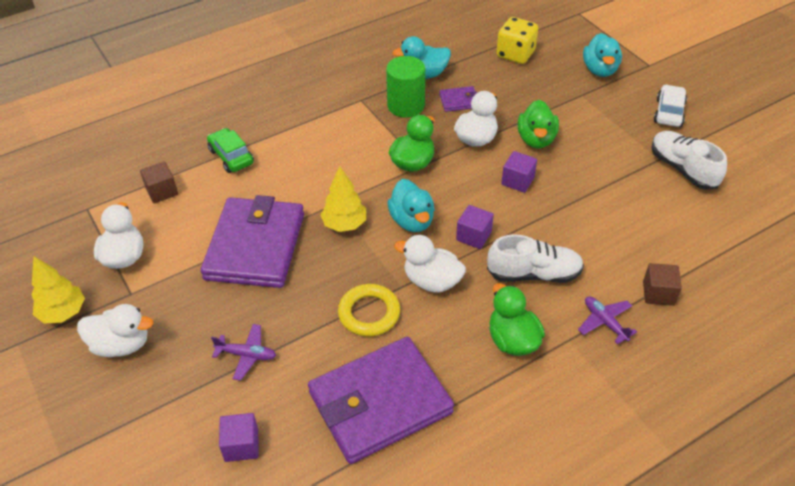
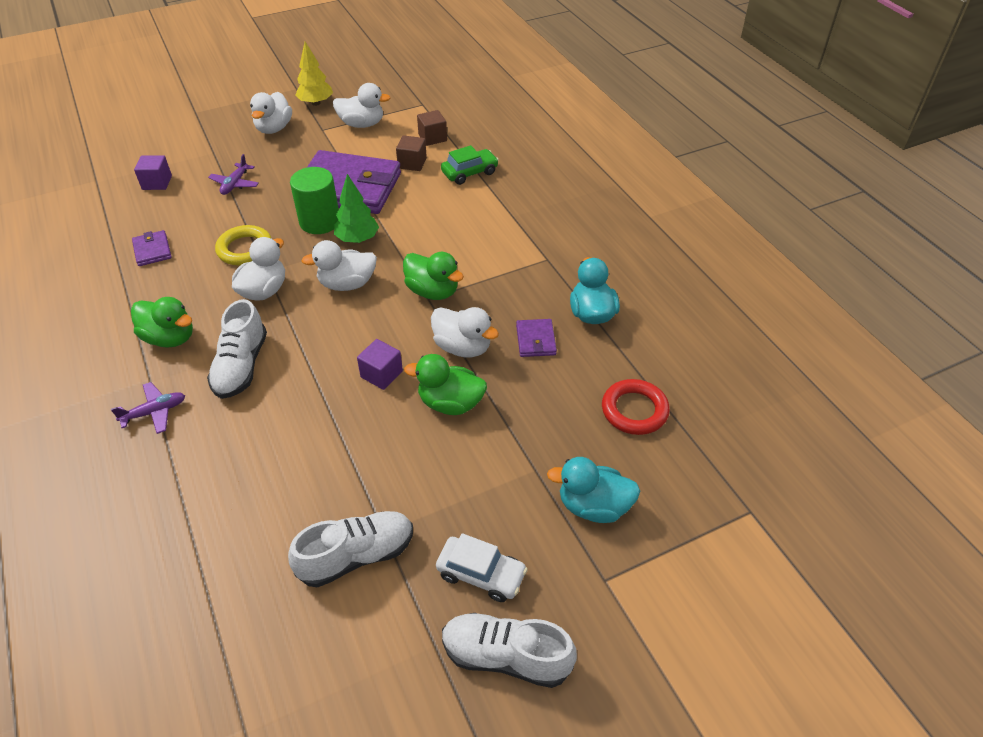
camera: 95 degrees right, 0 degrees up
purple wallet [308,337,454,464] -> purple wallet [132,230,172,266], size x0.42
yellow tree [321,166,366,232] -> green tree [334,174,379,243]
green cylinder [386,56,425,118] -> green cylinder moved to [290,167,339,234]
turquoise duck [387,179,435,232] -> white duck [301,240,377,291]
purple cube [456,205,494,249] -> none
green duck [489,283,545,356] -> green duck turned 45 degrees clockwise [131,297,193,348]
yellow dice [496,17,538,64] -> red ring [602,379,670,435]
brown cube [643,263,682,306] -> brown cube moved to [396,135,427,171]
none -> white shoe [442,613,577,688]

